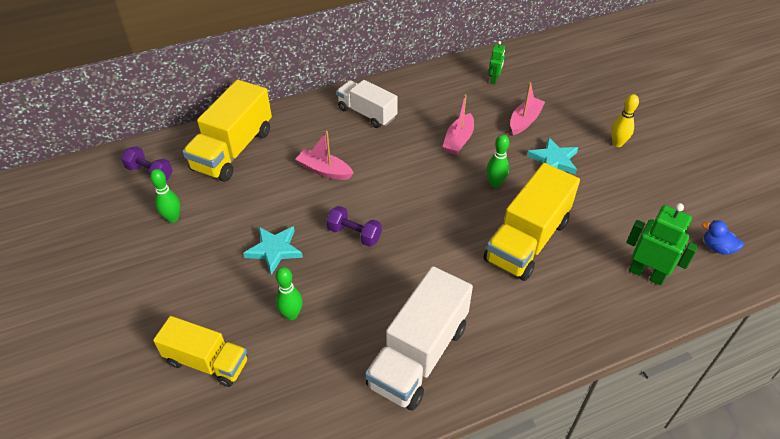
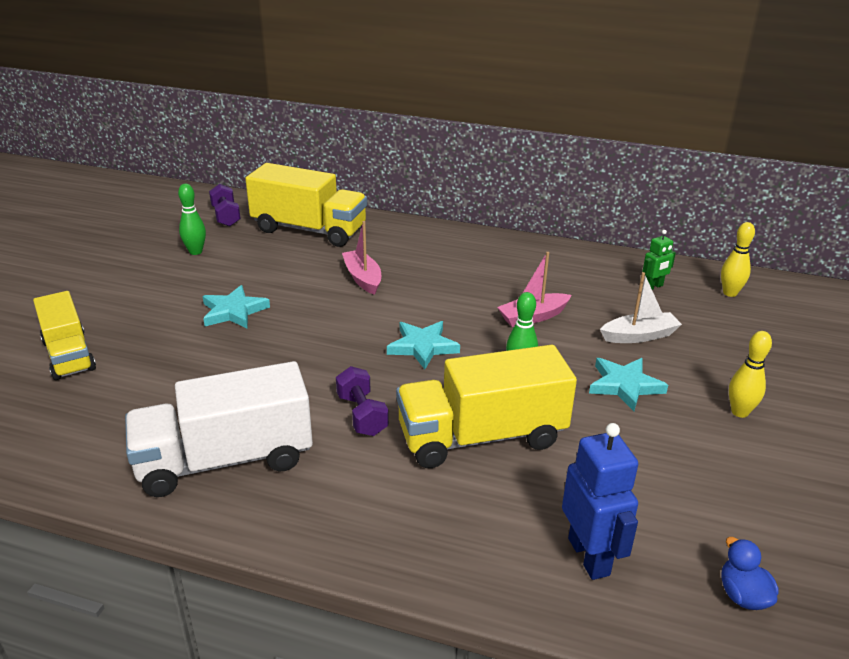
camera: 40 degrees right, 15 degrees down
yellow truck [182,80,272,182] -> yellow truck turned 135 degrees counterclockwise [245,163,367,247]
green bowling pin [275,267,303,320] -> none
purple dumbbell [326,206,382,247] -> purple dumbbell moved to [336,366,389,436]
white truck [336,80,398,128] -> none
pink boat [510,82,545,135] -> white boat [600,272,682,343]
green robot [626,203,698,286] -> blue robot [562,423,638,580]
none -> turquoise star [387,321,460,369]
none -> yellow bowling pin [721,222,755,297]

